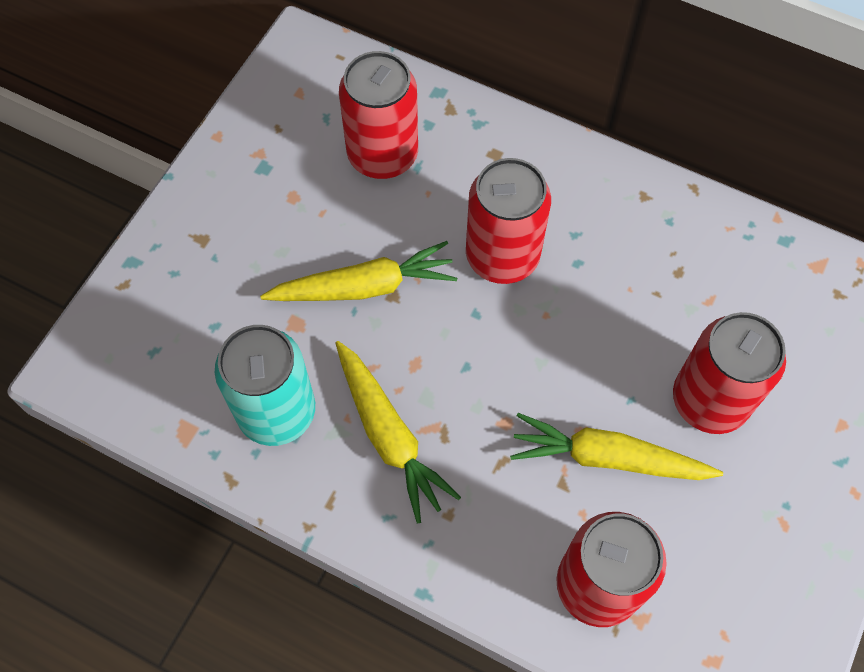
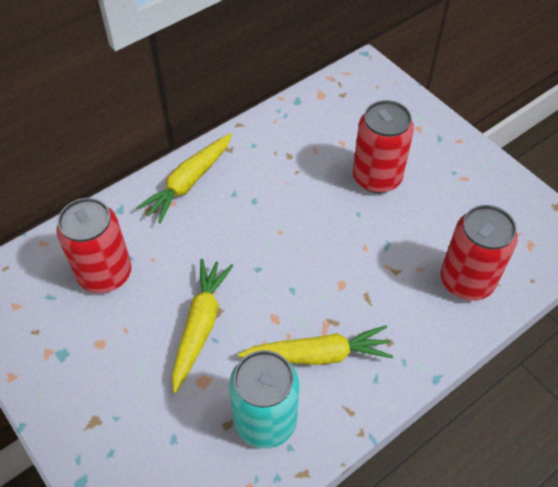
camera: 65 degrees left, 10 degrees down
red can [466,158,551,284] -> none
yellow carrot [510,413,723,480] -> yellow carrot moved to [136,133,232,223]

